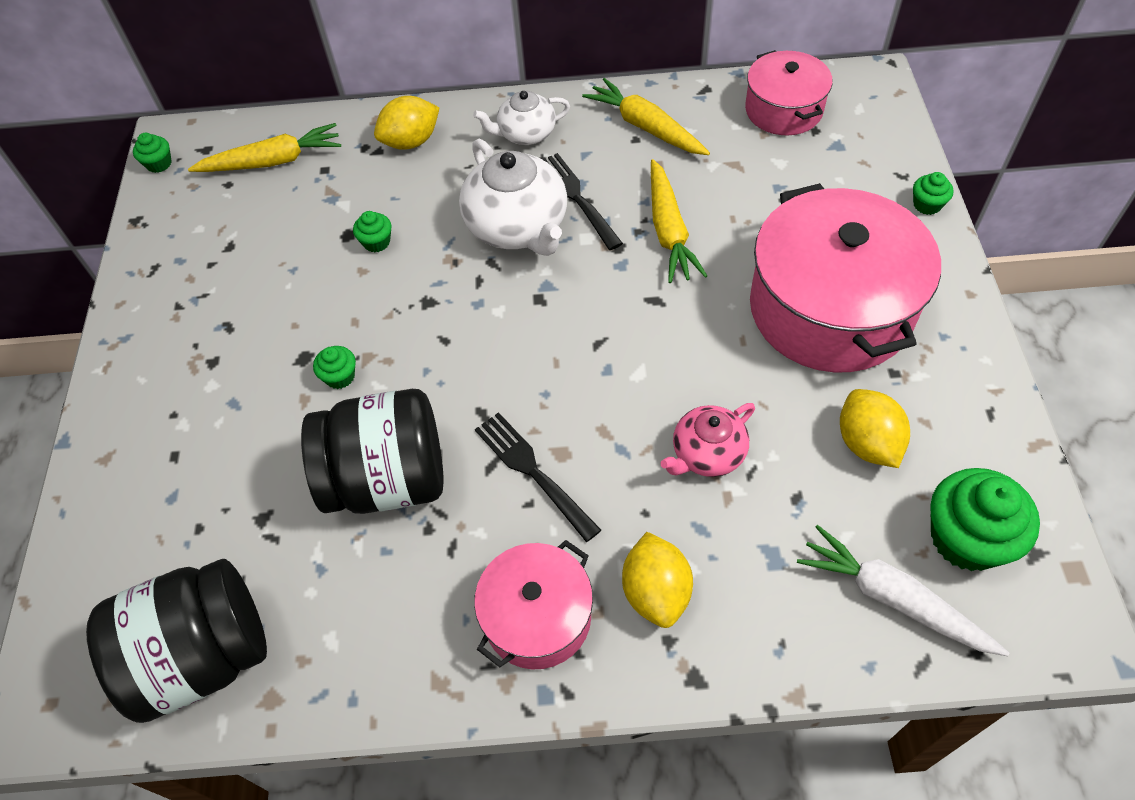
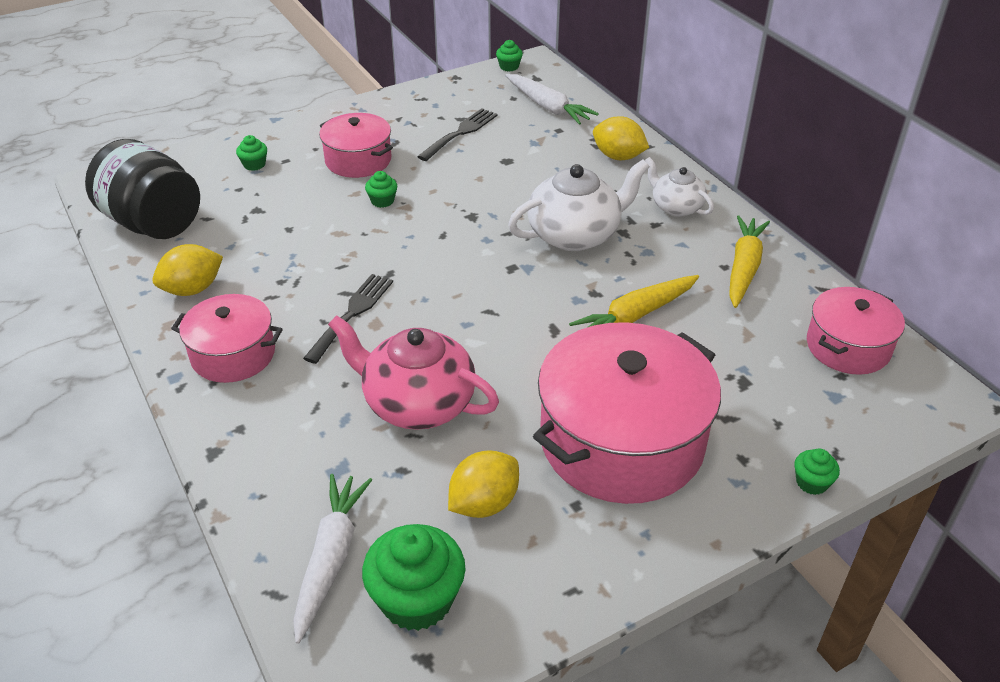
camera: 60 degrees right, 15 degrees down
yellow carrot [188,123,341,172] -> white carrot [505,74,599,125]
black jar [301,389,444,514] -> none
green cupcake [353,211,392,252] -> green cupcake moved to [236,135,267,171]
white teapot [459,139,567,256] -> white teapot turned 150 degrees counterclockwise [508,159,650,251]
black fork [542,153,623,250] -> black fork moved to [417,108,498,161]
yellow lemon [622,532,693,628] -> yellow lemon moved to [152,244,223,296]
pink teapot [660,403,755,477] -> pink teapot [328,315,499,430], size x1.68
none -> pink pot [319,113,393,178]

